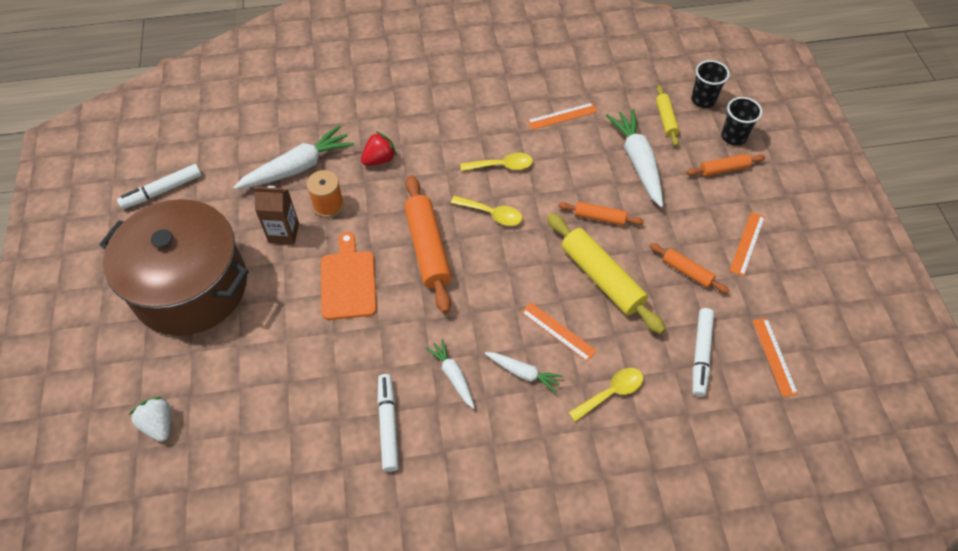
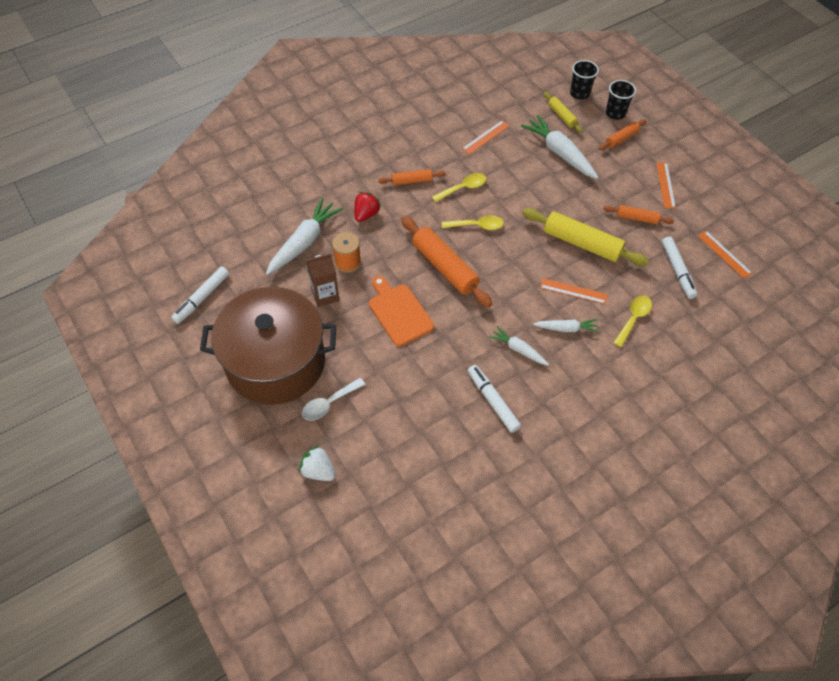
camera: 25 degrees left, 0 degrees up
orange rolling pin [558,202,644,226] -> orange rolling pin moved to [378,169,446,185]
none -> white spoon [302,378,365,421]

